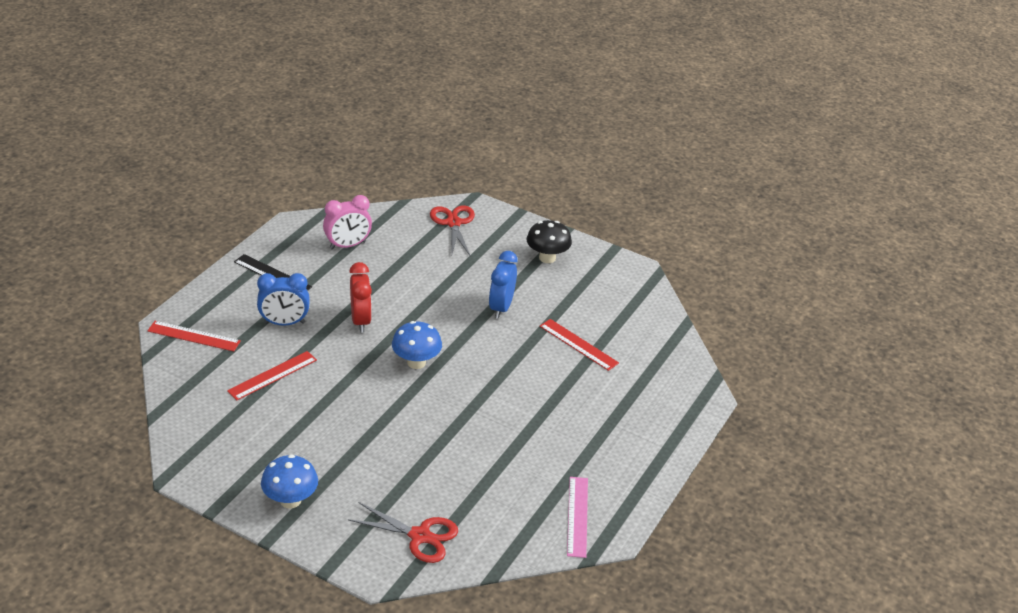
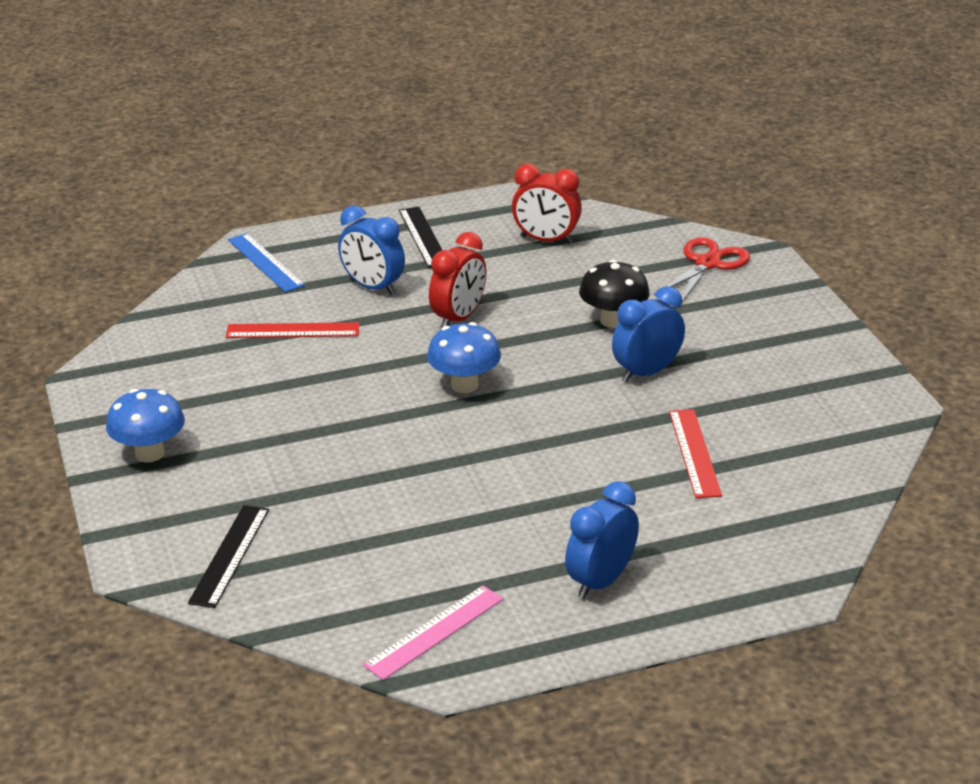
camera: 45 degrees right, 5 degrees down
red ruler [147,321,241,352] -> blue ruler [228,233,305,292]
pink clock [323,195,372,249] -> red clock [512,164,582,244]
red scissors [348,502,458,563] -> black ruler [188,505,269,608]
black mushroom [527,220,572,263] -> black mushroom moved to [579,260,650,328]
none -> blue clock [565,481,639,599]

